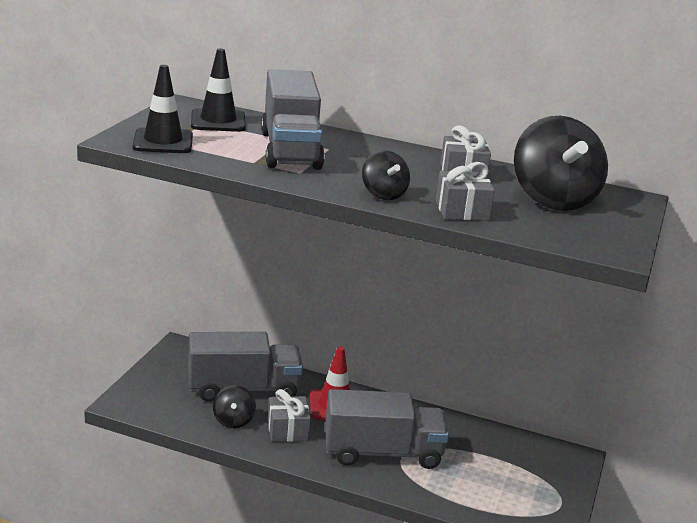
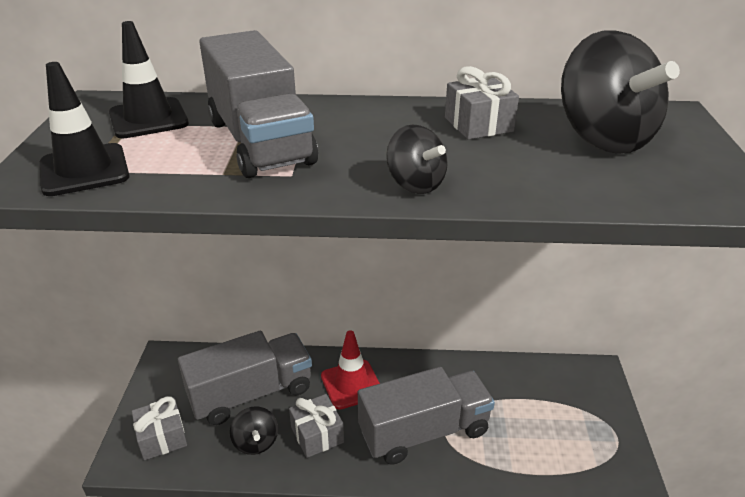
camera: 15 degrees left, 10 degrees up
grey gift [436,162,495,221] -> grey gift moved to [132,397,187,460]

